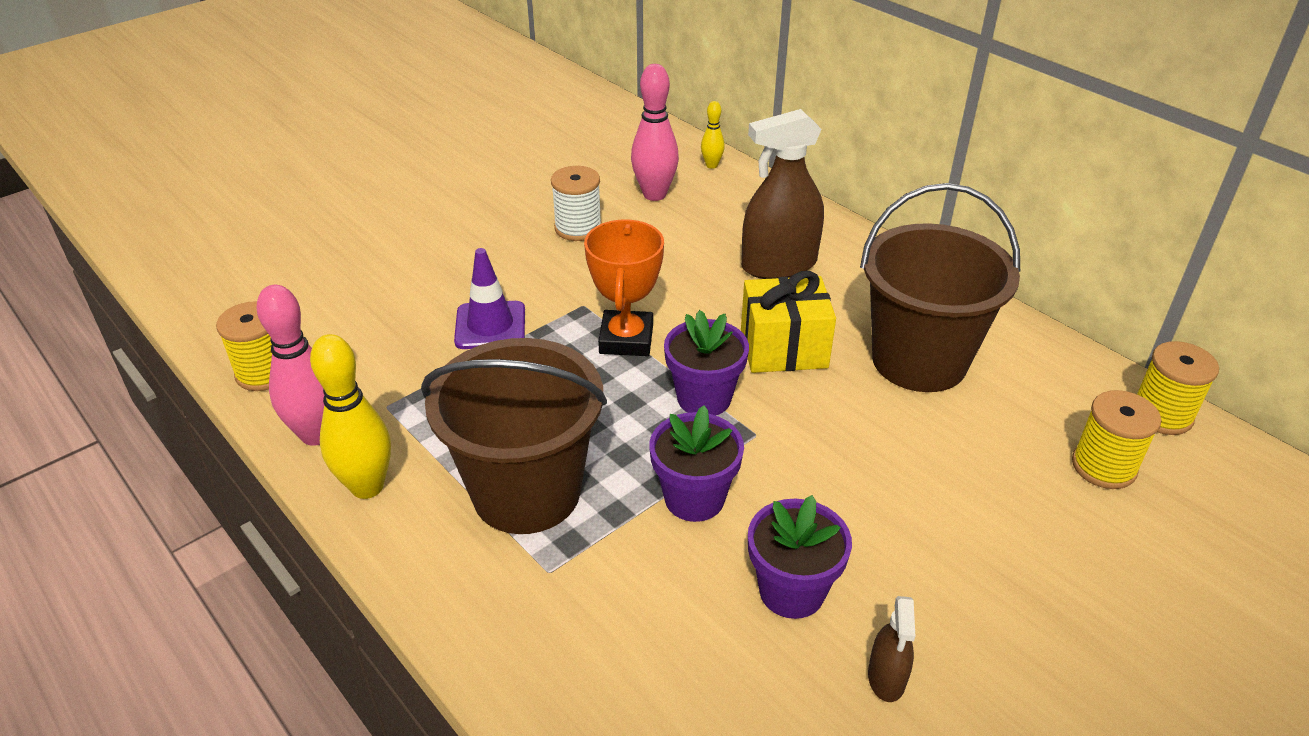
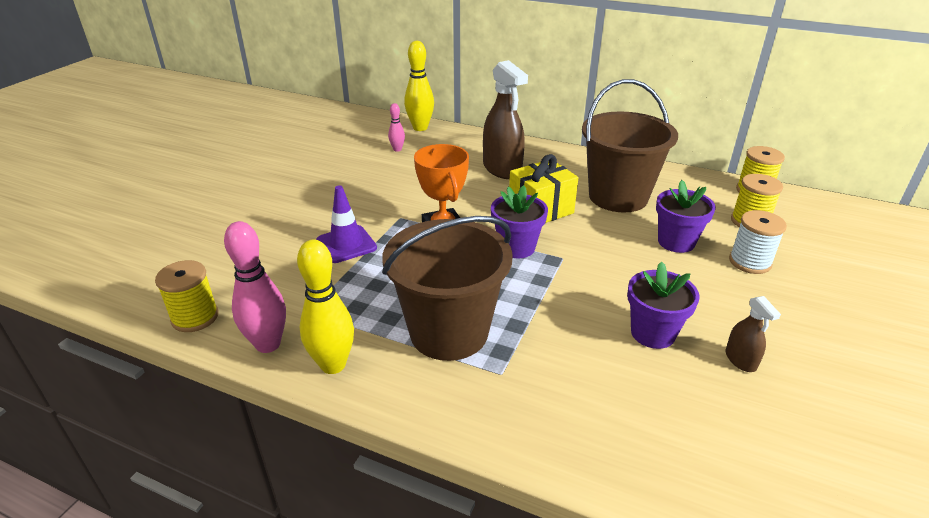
camera: 25 degrees left, 5 degrees down
white spool [551,166,602,241] -> white spool moved to [729,210,787,274]
pink bowling pin [631,64,679,201] -> pink bowling pin [388,103,405,152], size x0.53
purple flower pot [649,405,744,522] -> purple flower pot moved to [656,180,716,253]
yellow bowling pin [701,101,725,169] -> yellow bowling pin [404,41,434,131], size x1.90
brown spray bottle [742,109,824,279] -> brown spray bottle turned 75 degrees counterclockwise [483,60,528,179]

